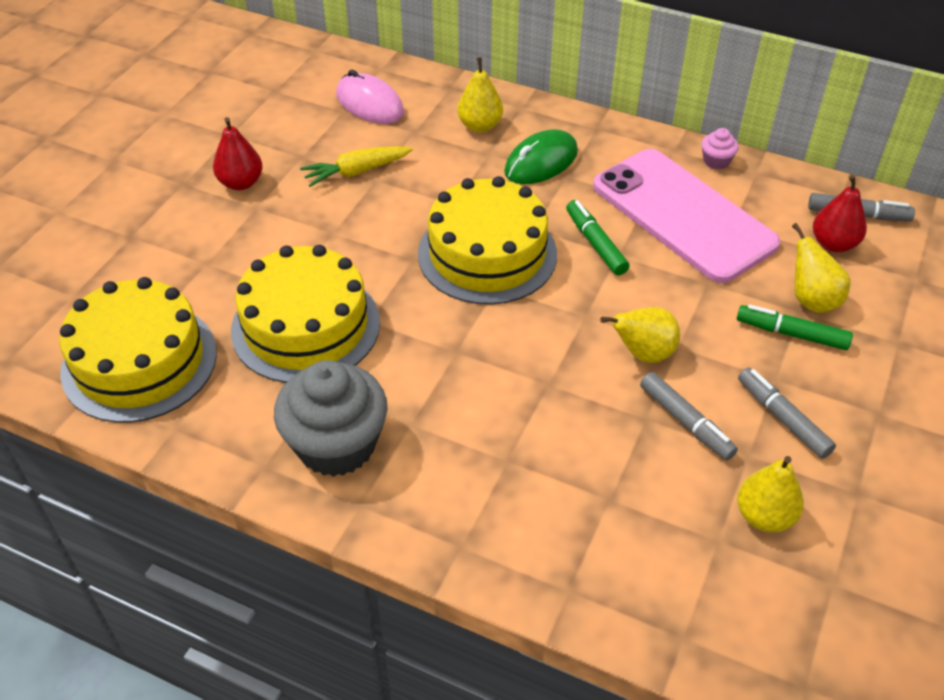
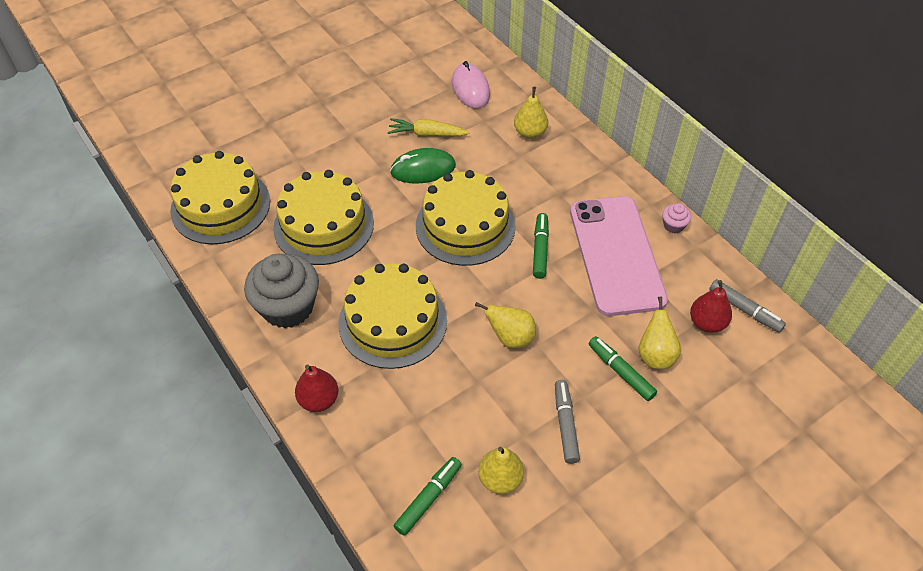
camera: 30 degrees right, 5 degrees up
red pear [213,117,263,190] -> red pear moved to [295,365,338,412]
green mouse [504,129,578,184] -> green mouse moved to [390,148,456,183]
grey marker [640,372,738,461] -> none
none -> yellow cake [339,264,447,369]
none -> green marker [394,457,462,536]

